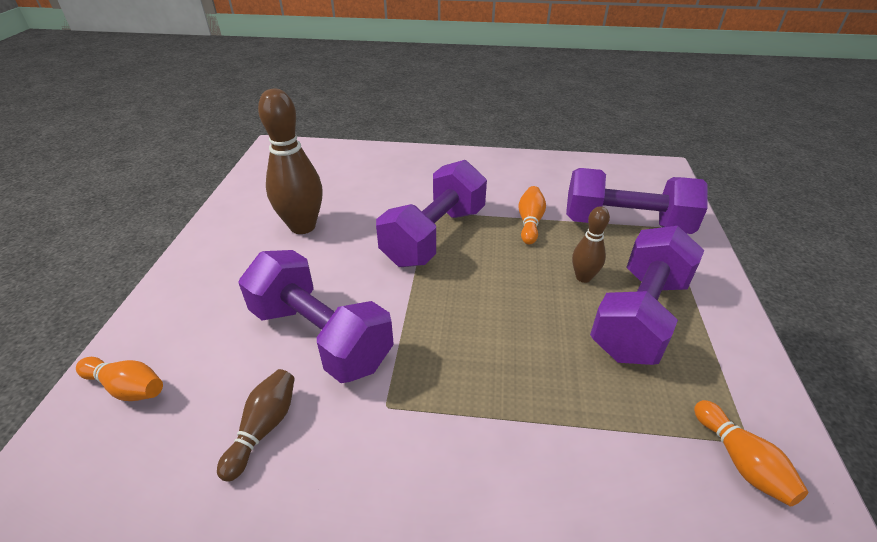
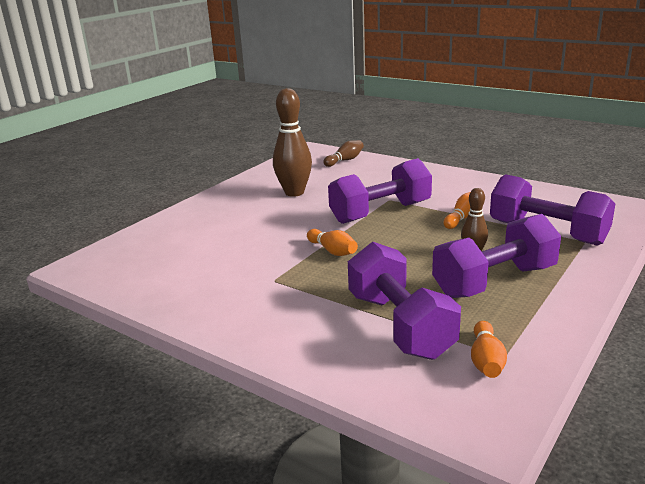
camera: 30 degrees right, 15 degrees down
orange bowling pin [76,357,163,401] -> orange bowling pin moved to [307,229,358,256]
brown bowling pin [217,369,295,482] -> brown bowling pin moved to [323,140,364,167]
purple dumbbell [238,250,394,383] -> purple dumbbell moved to [348,242,461,360]

